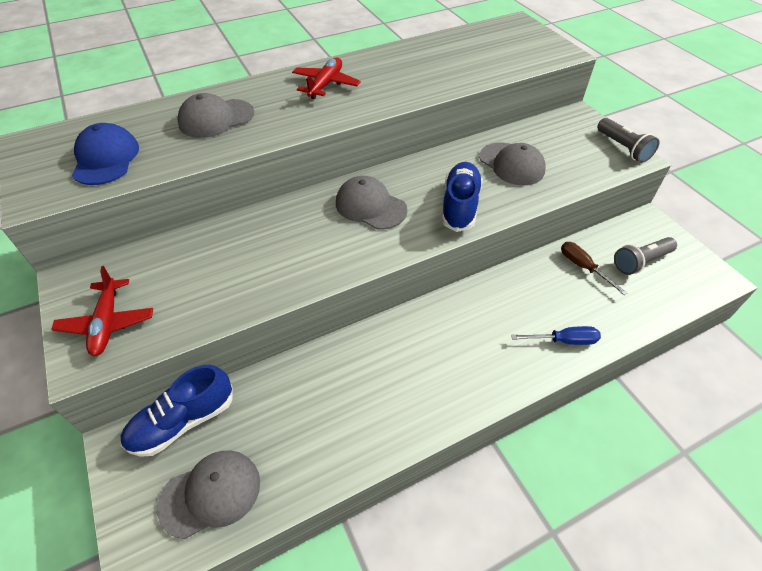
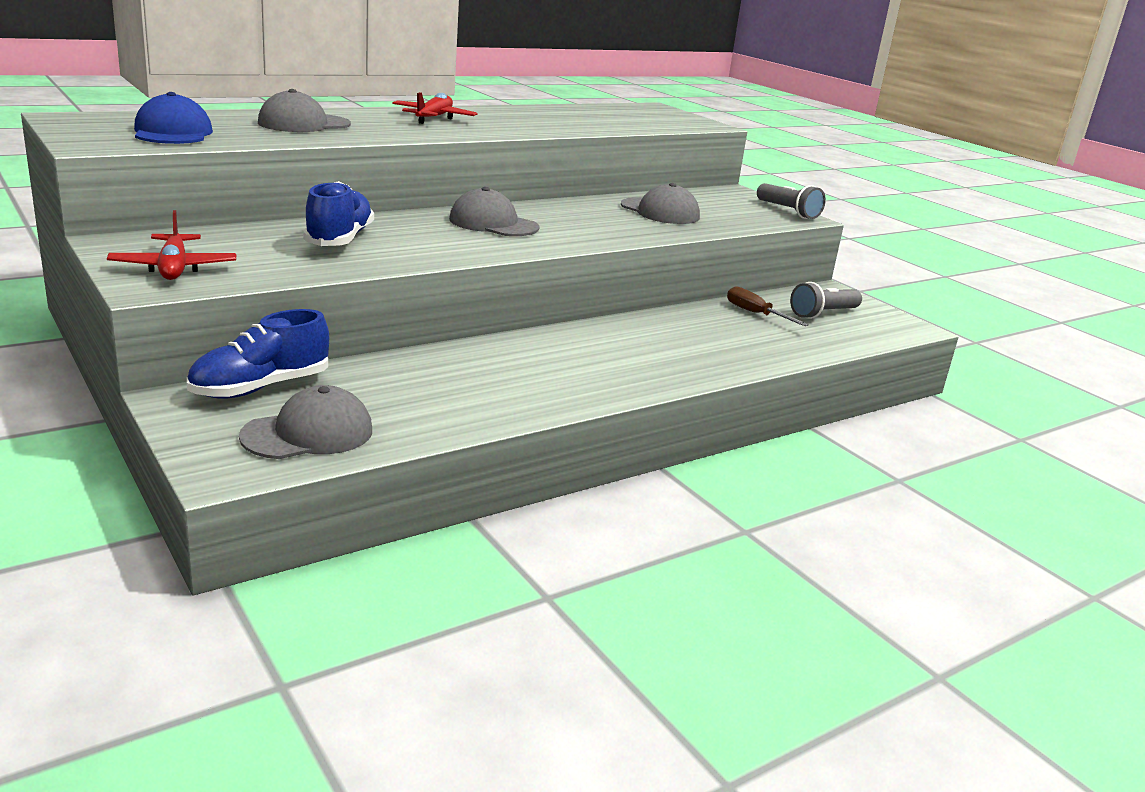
camera: 10 degrees left, 25 degrees down
blue shoe [441,162,483,232] -> blue shoe moved to [303,181,374,246]
blue screwdriver [511,326,601,345] -> none

